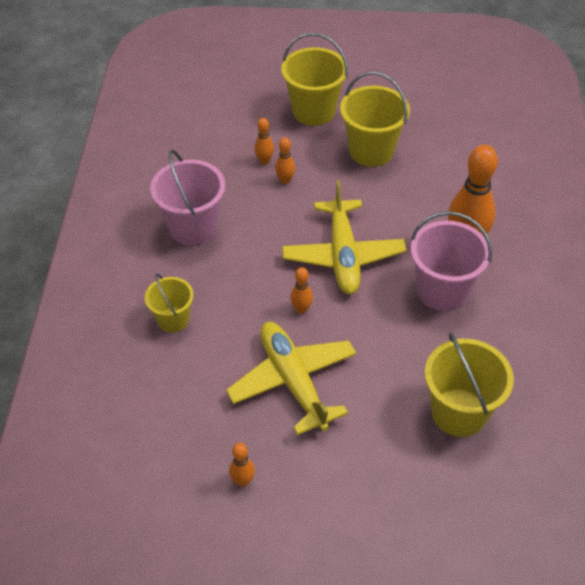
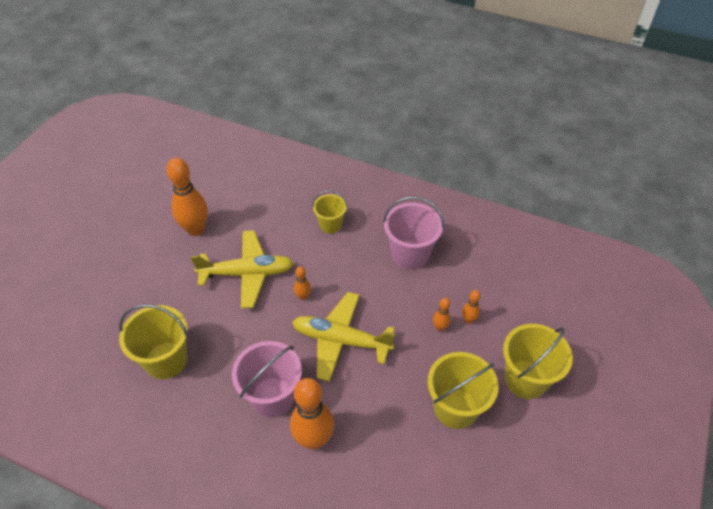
camera: 110 degrees right, 0 degrees up
orange bowling pin [229,443,255,487] -> orange bowling pin [167,158,208,236], size x2.14

